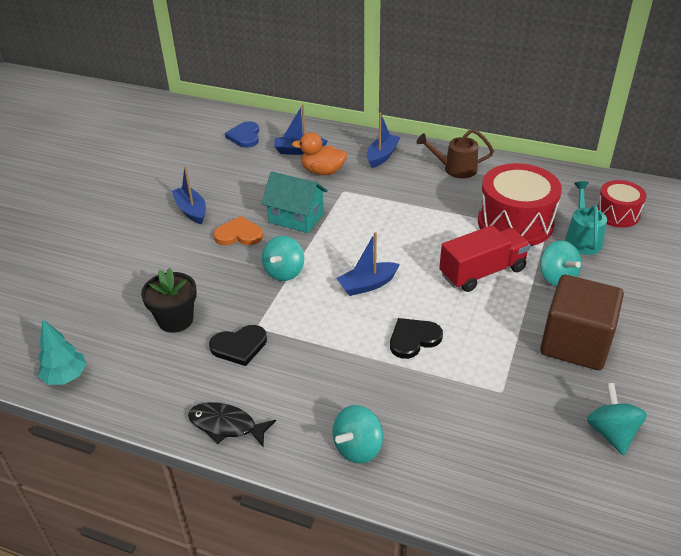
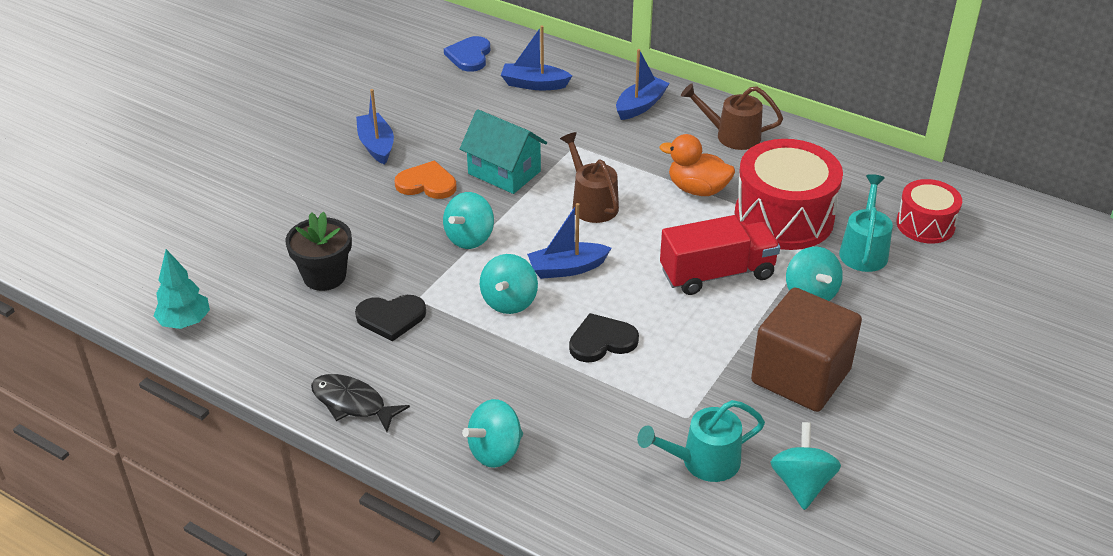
camera: 10 degrees right, 0 degrees up
orange duck [292,132,347,175] -> orange duck moved to [660,134,735,196]
none -> turquoise spinning top [480,254,538,314]
none -> brown watering can [560,132,619,223]
none -> turquoise watering can [637,400,765,482]

